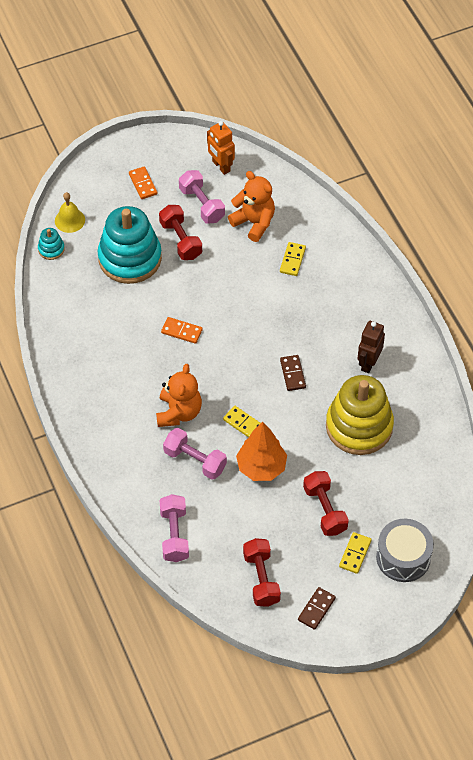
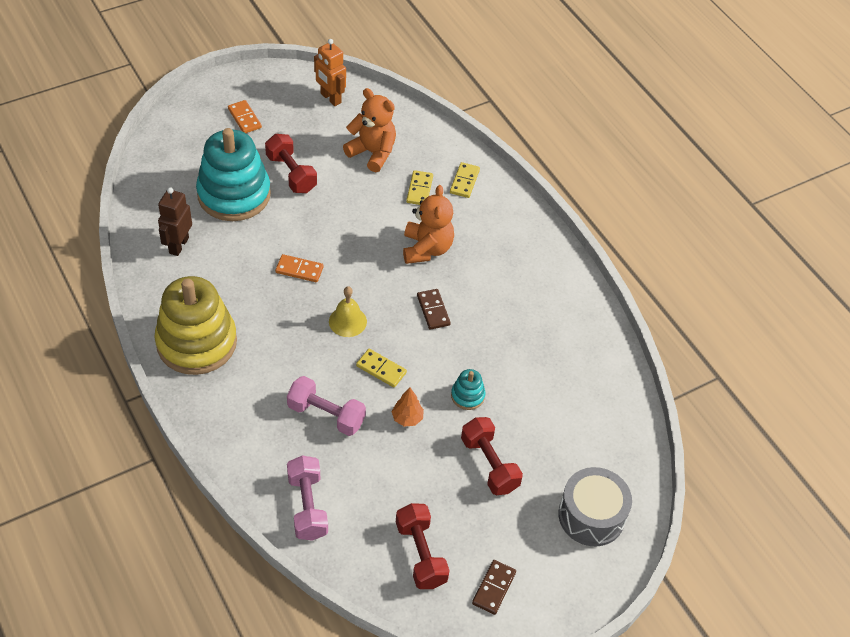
camera: 10 degrees left, 5 degrees down
turquoise stacking toy [38,228,65,260] -> turquoise stacking toy moved to [451,369,485,410]
yellow bell [55,192,85,233] -> yellow bell moved to [329,286,367,337]
orange teddy bear [156,364,202,427] -> orange teddy bear moved to [403,185,454,264]
pink dumbbell [179,170,225,224] -> none
orange tree [236,422,287,481] -> orange tree [392,387,424,427], size x0.52
yellow stacking toy [326,375,394,455] -> yellow stacking toy moved to [154,276,237,375]
yellow domino [339,532,372,574] -> yellow domino moved to [450,162,480,198]
brown robot [357,321,385,373] -> brown robot moved to [158,187,192,256]

